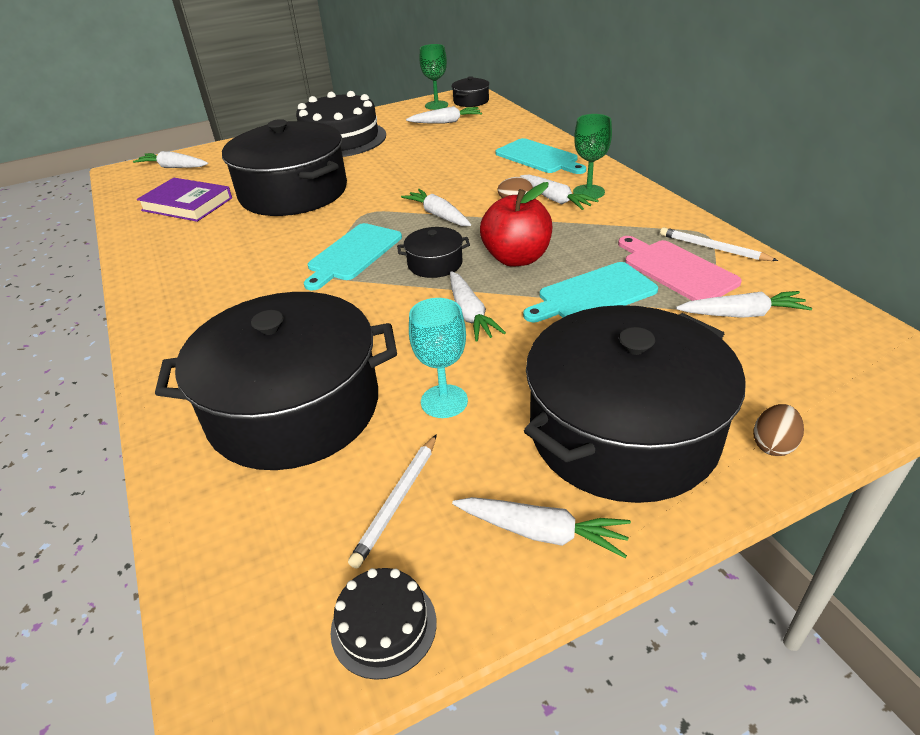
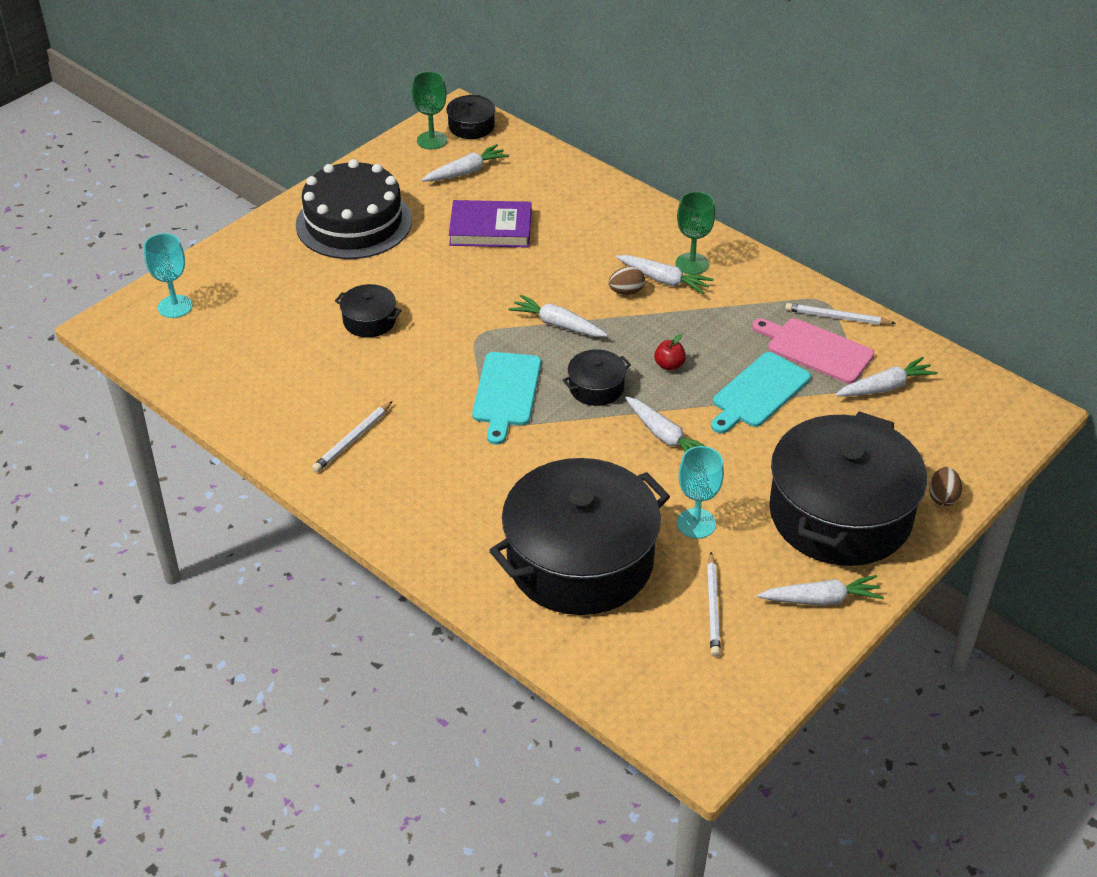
camera: 25 degrees left, 5 degrees up
white carrot [133,151,208,168] -> turquoise goblet [144,233,193,318]
purple book [137,178,232,222] -> purple book moved to [449,200,532,248]
black pot [222,119,347,216] -> black pot [335,284,402,338], size x0.42
black cake [331,568,437,680] -> none
red apple [480,182,553,266] -> red apple [654,334,686,371], size x0.45
turquoise cutting board [496,138,586,174] -> none
none -> white pencil [312,401,393,472]

